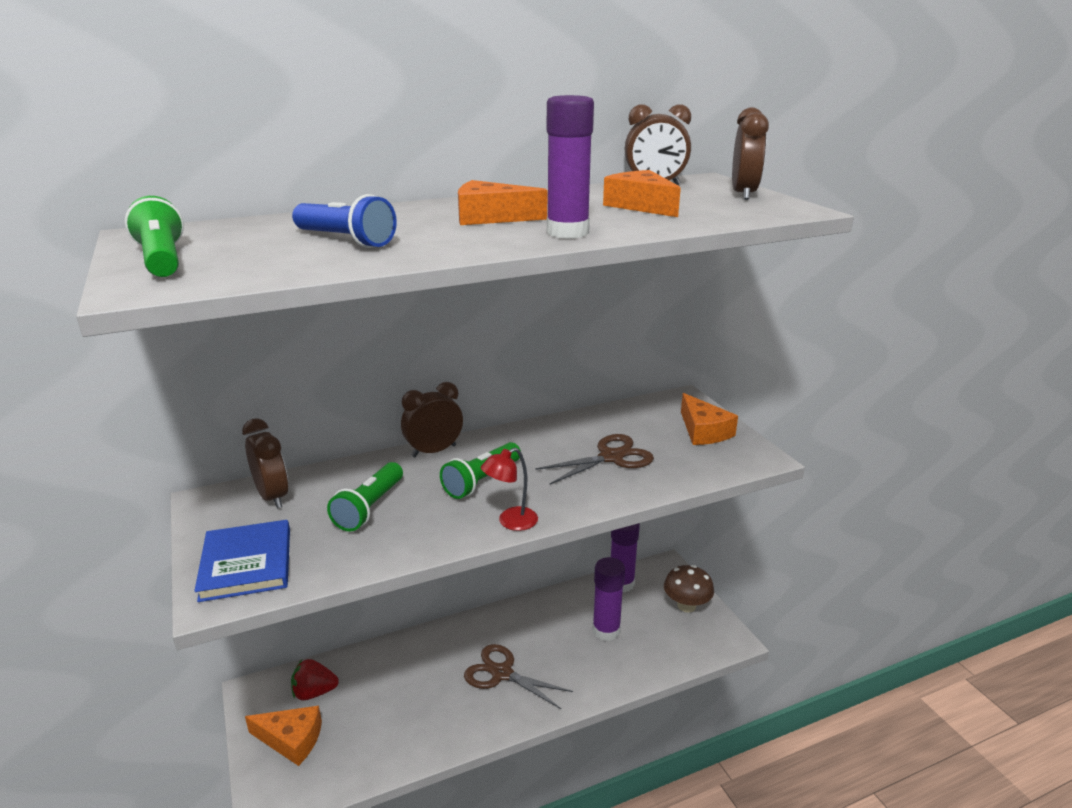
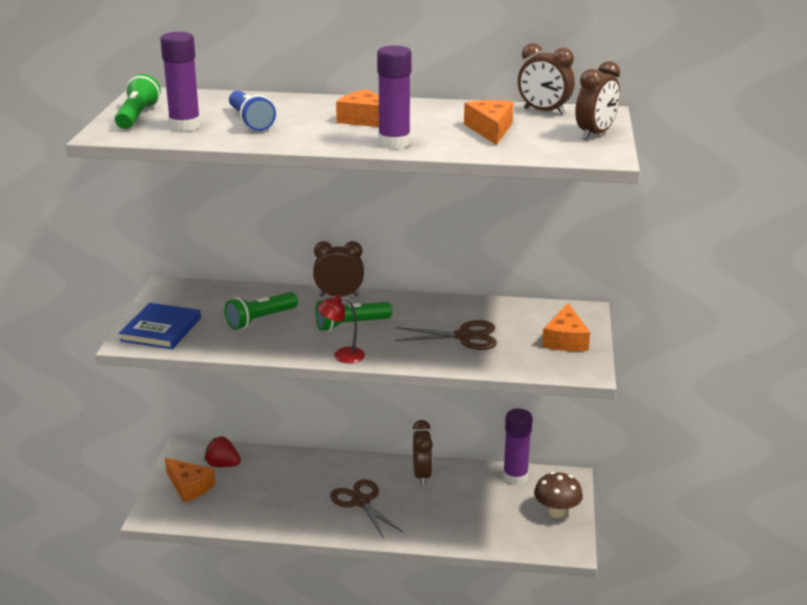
camera: 30 degrees right, 0 degrees up
brown clock [242,418,288,509] -> brown clock moved to [413,420,433,485]
purple glue stick [592,557,625,641] -> purple glue stick moved to [160,32,201,131]

